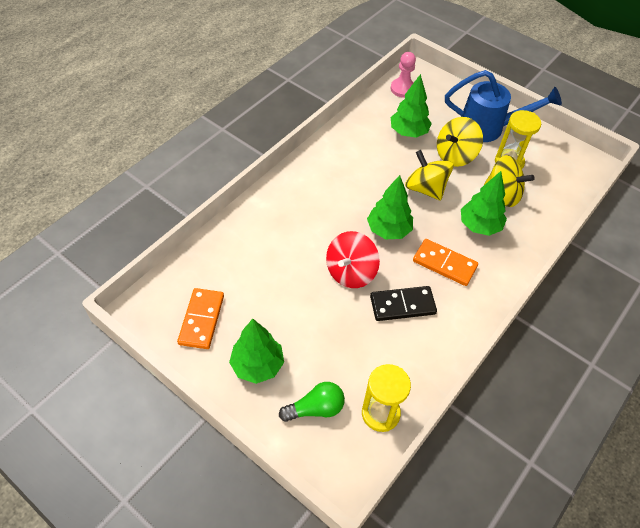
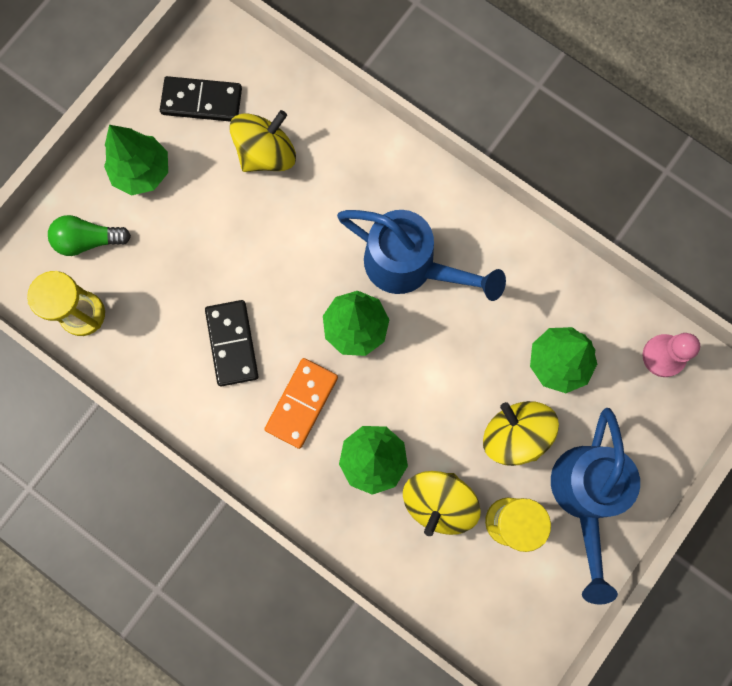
camera: 90 degrees right, 25 degrees up
orange domino [177,288,224,349] -> black domino [160,76,242,122]
green light bulb [279,382,345,422] -> green light bulb turned 105 degrees clockwise [48,215,131,256]
red spinning top [326,231,380,288] -> none
yellow spinning top [405,150,454,201] -> yellow spinning top moved to [230,110,296,172]
none -> blue watering can [337,210,506,301]

